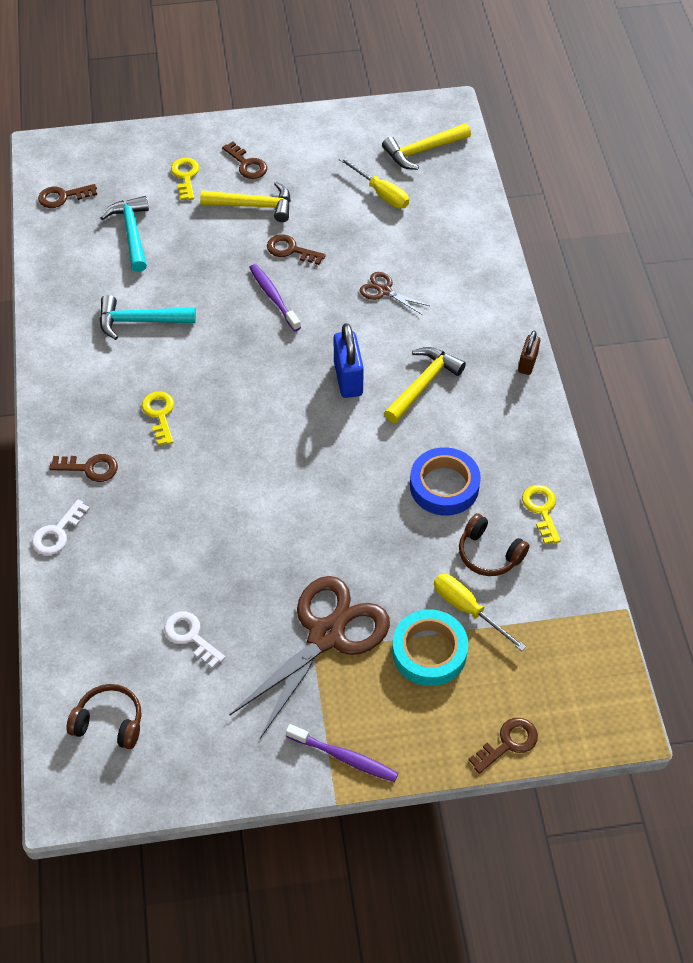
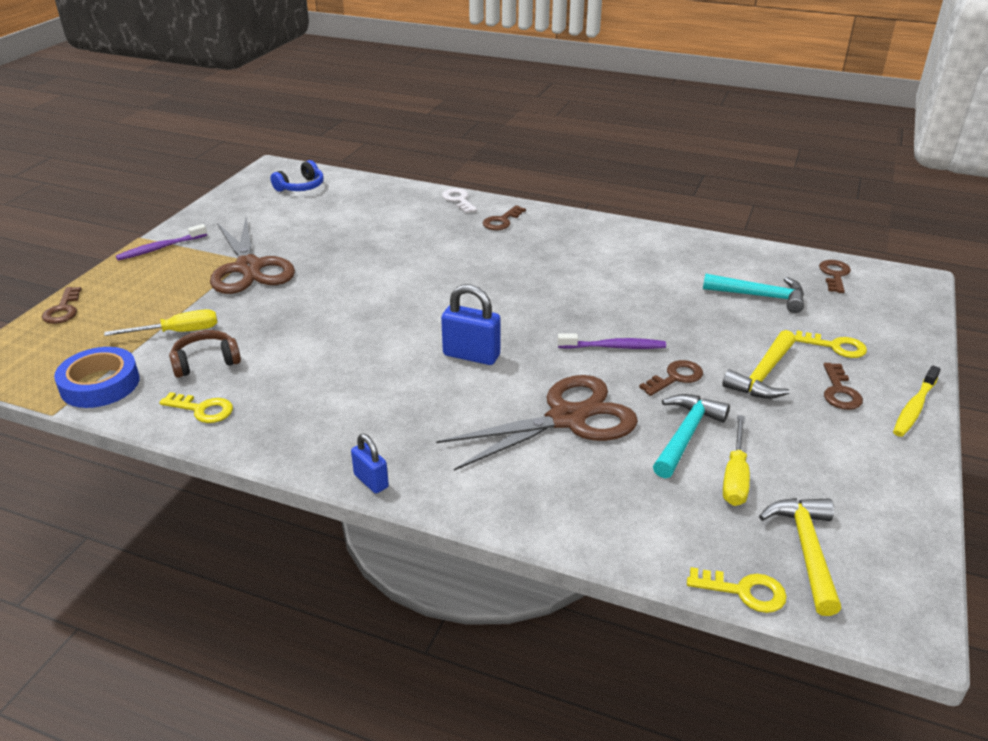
camera: 120 degrees right, 20 degrees down
brown headphones [67,684,141,749] -> blue headphones [270,160,324,192]
turquoise hammer [100,295,196,340] -> turquoise hammer moved to [653,394,730,478]
yellow key [142,391,174,446] -> yellow key moved to [687,567,787,613]
white key [164,612,225,668] -> none
brown key [222,142,267,179] -> brown key turned 75 degrees counterclockwise [823,363,863,410]
yellow screwdriver [339,157,409,209] -> yellow screwdriver turned 60 degrees counterclockwise [723,415,750,506]
brown scissors [360,272,430,315] -> brown scissors [436,375,638,471], size x2.20
yellow hammer [384,347,466,423] -> none
turquoise tape [392,609,468,686] -> none
blue tape [410,447,481,516] -> blue tape moved to [54,347,140,408]
brown padlock [518,331,540,375] -> blue padlock [351,434,389,493]
none -> yellow toothbrush [893,366,941,437]

